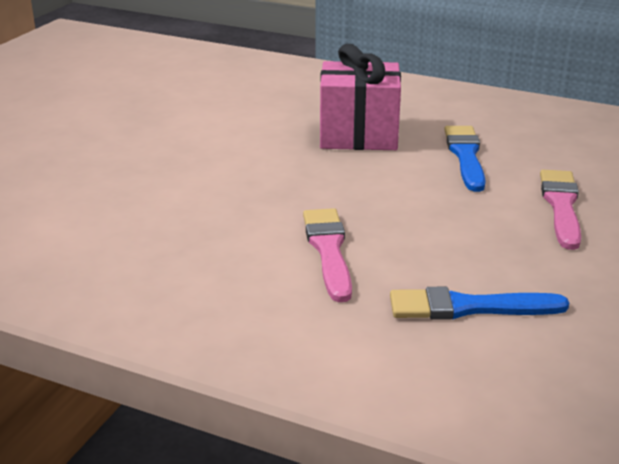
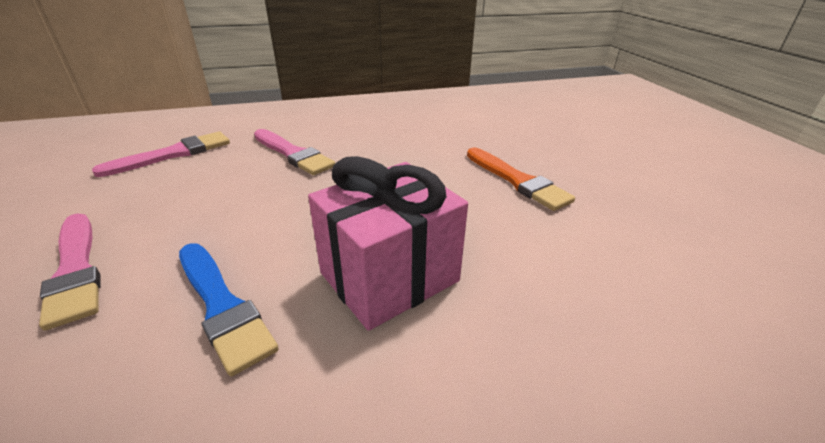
camera: 140 degrees right, 5 degrees up
blue brush [390,287,569,320] -> pink brush [92,131,230,177]
none -> orange brush [467,148,575,211]

